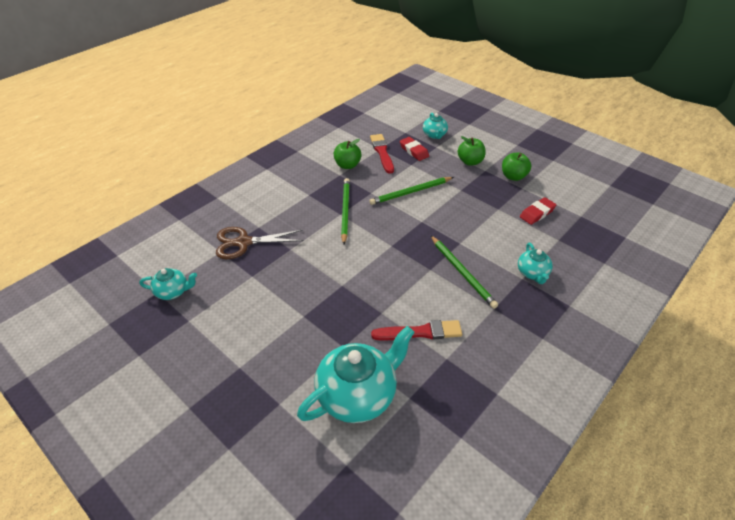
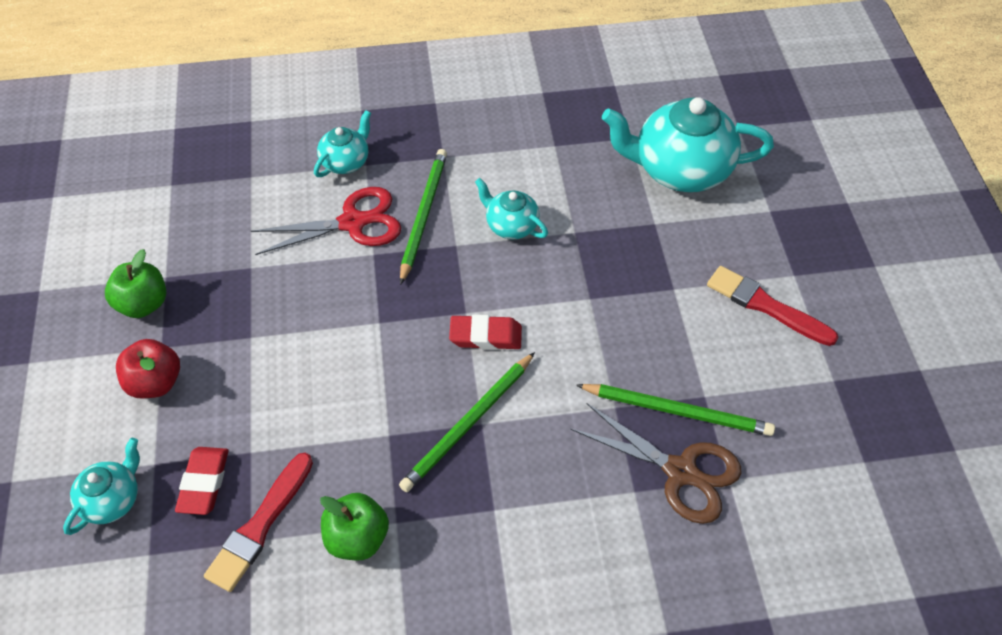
camera: 140 degrees left, 10 degrees up
turquoise teapot [140,268,197,300] -> turquoise teapot moved to [475,178,548,239]
green pencil [369,177,454,205] -> green pencil moved to [576,384,775,436]
red brush [371,320,462,340] -> red brush moved to [707,266,838,346]
green apple [458,136,486,166] -> red apple [116,339,180,398]
red eraser [520,197,556,225] -> red eraser moved to [449,314,522,350]
none -> red scissors [251,187,401,255]

